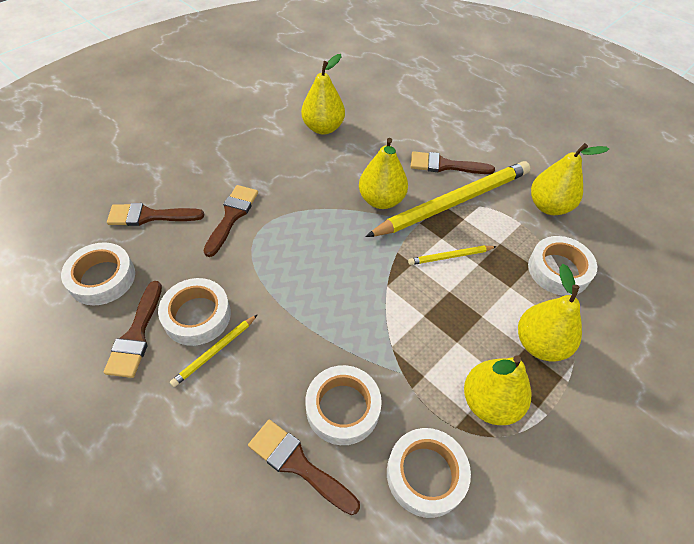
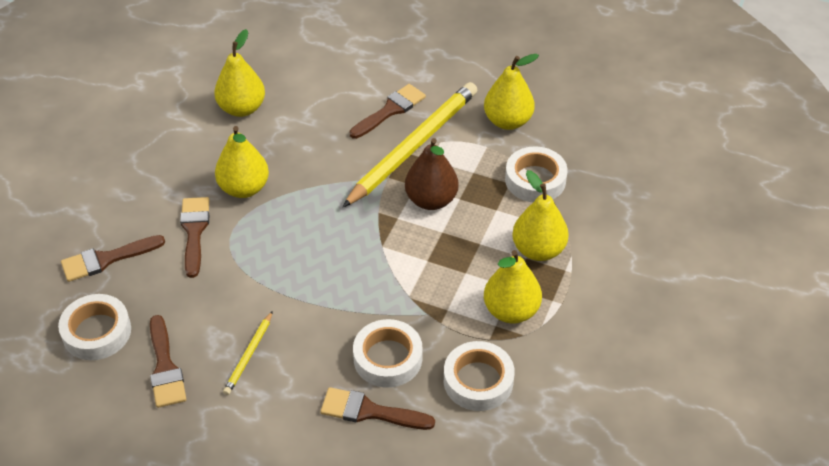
camera: 20 degrees left, 5 degrees down
white tape [158,278,231,346] -> none
yellow pear [359,138,408,209] -> yellow pear moved to [215,126,269,198]
yellow pencil [408,245,497,265] -> brown pear [405,138,459,210]
brown brush [411,151,495,174] -> brown brush turned 150 degrees clockwise [349,84,426,139]

